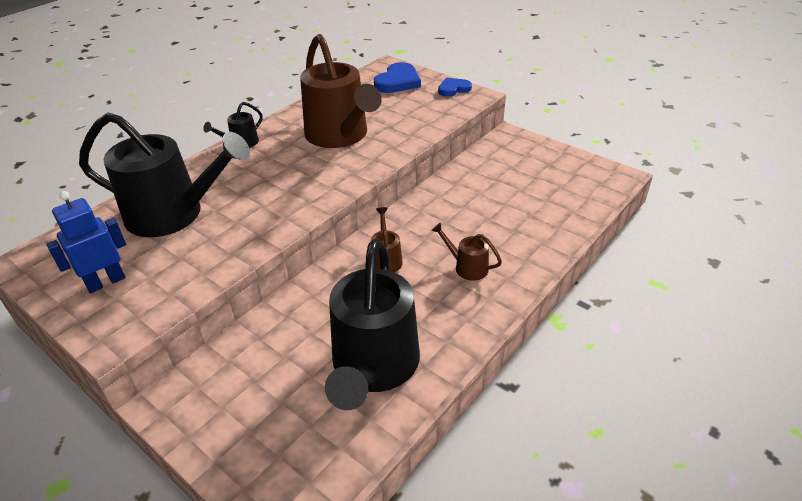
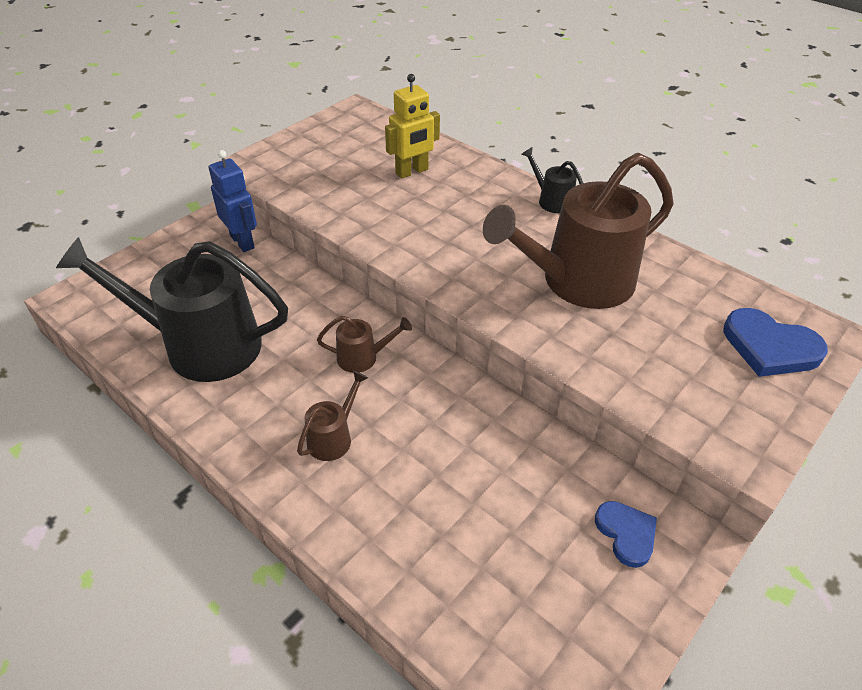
camera: 90 degrees right, 5 degrees up
blue robot [46,191,126,293] -> blue robot moved to [209,150,257,252]
black watering can [79,113,250,237] -> yellow robot [385,74,440,179]
blue heart [438,78,472,97] -> blue heart moved to [595,501,657,568]

